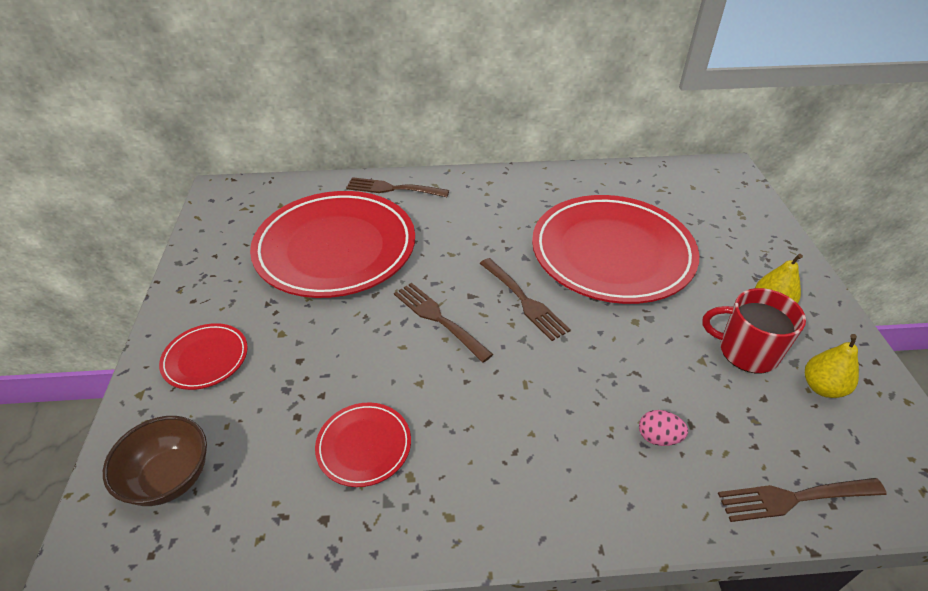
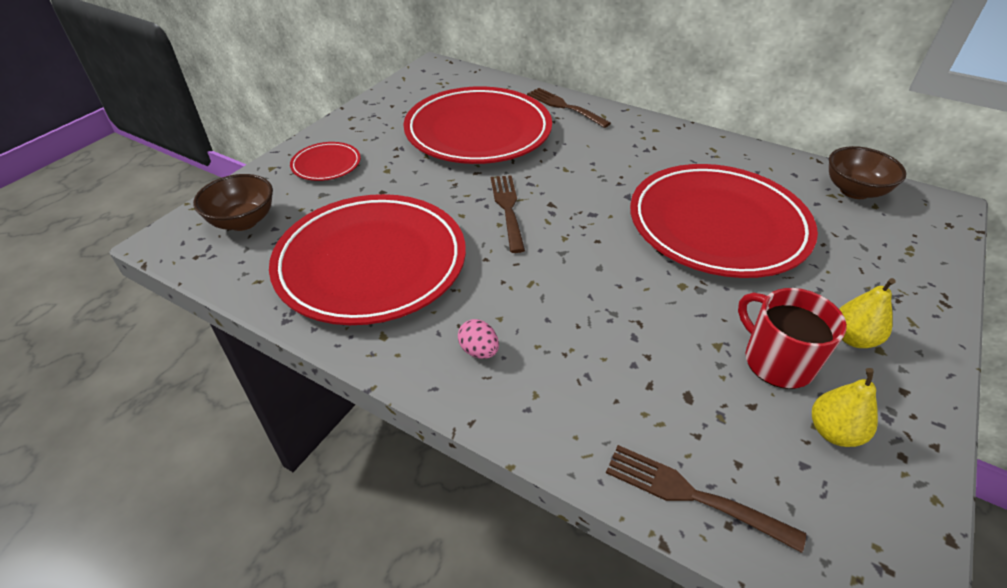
camera: 35 degrees right, 0 degrees up
red plate [315,403,411,487] -> red plate [269,194,466,325], size x2.29
brown fork [480,258,571,341] -> none
pink egg [639,410,688,446] -> pink egg moved to [458,319,499,359]
none -> brown bowl [829,146,906,199]

